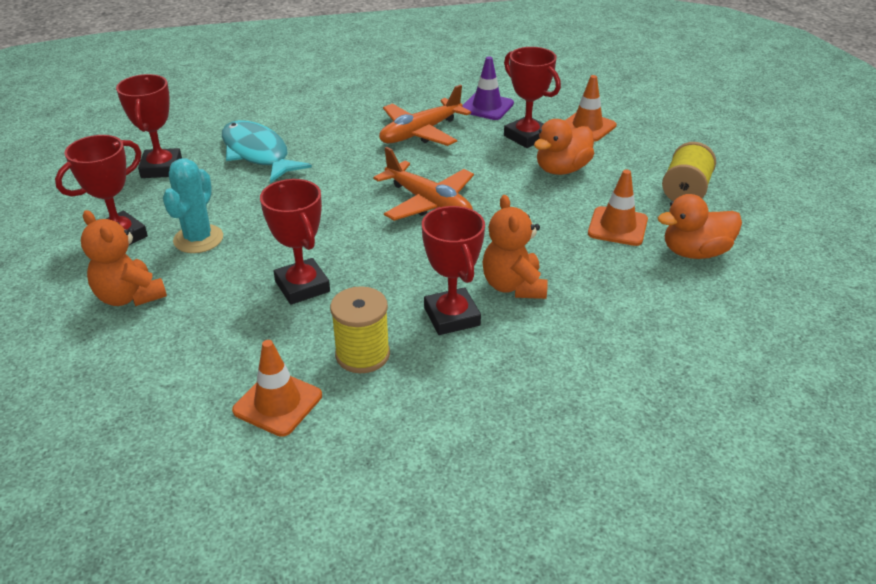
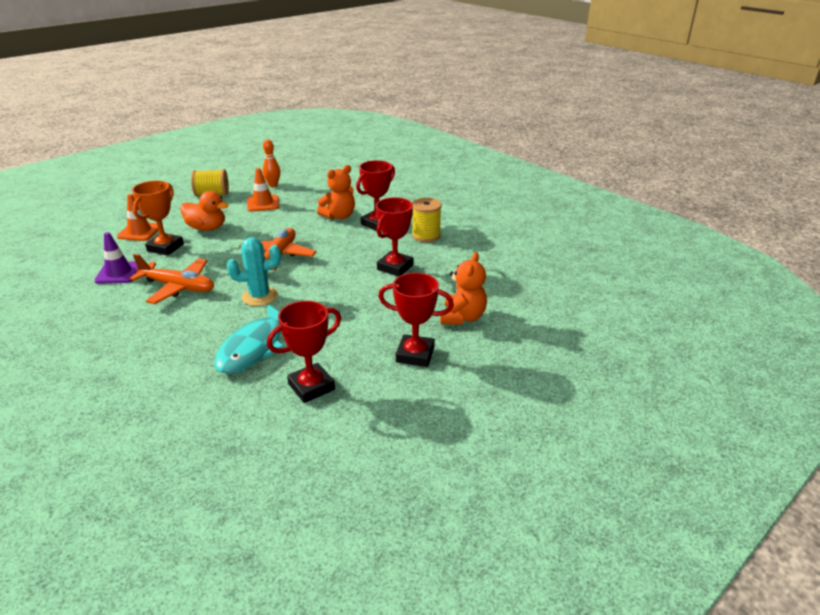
camera: 120 degrees left, 5 degrees down
turquoise cactus [163,158,223,253] -> turquoise cactus moved to [227,237,281,306]
orange traffic cone [232,340,322,437] -> none
red trophy [504,47,561,148] -> orange trophy [132,181,184,256]
orange duck [657,194,742,259] -> orange bowling pin [263,139,280,187]

